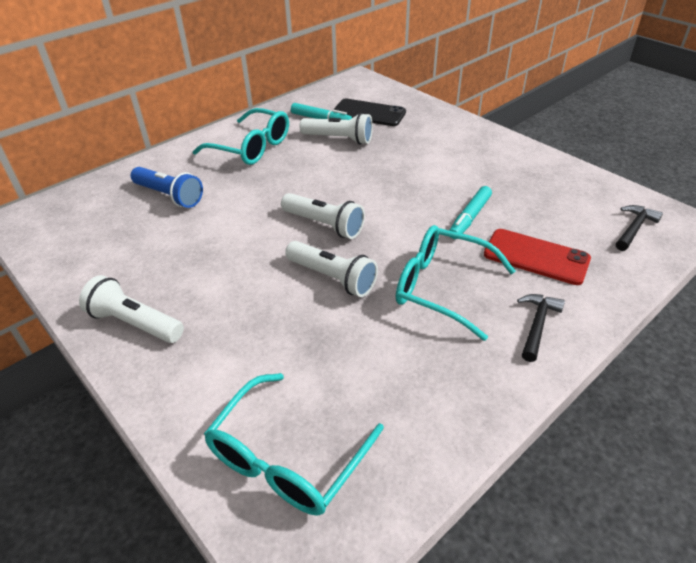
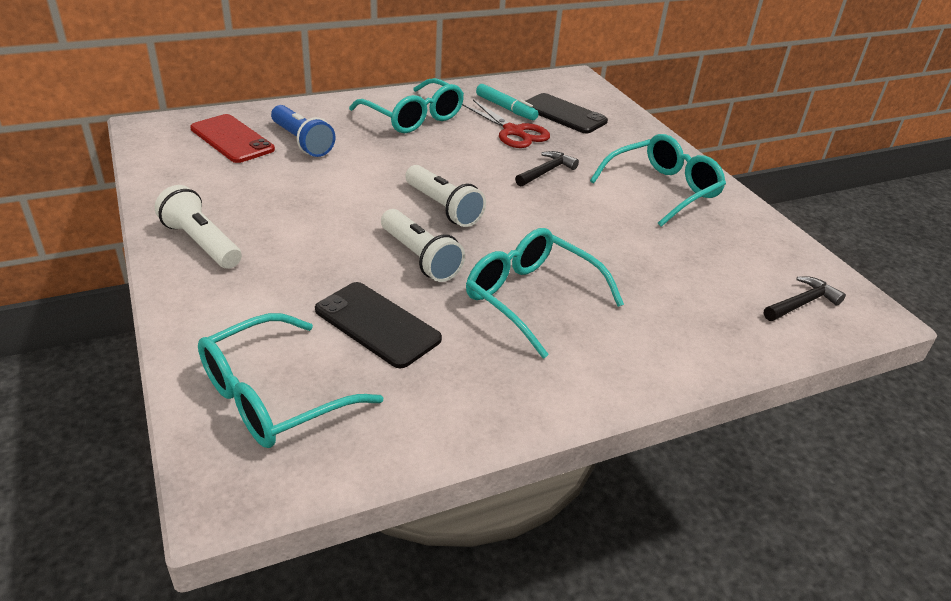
camera: 15 degrees right, 5 degrees down
white flashlight [300,113,373,145] -> red scissors [462,100,550,148]
turquoise marker [449,186,492,239] -> none
red phone [484,229,591,285] -> red phone moved to [190,114,275,163]
black hammer [517,294,565,362] -> black hammer moved to [515,151,579,187]
none -> black phone [315,282,442,368]
none -> turquoise glasses [590,134,726,227]

